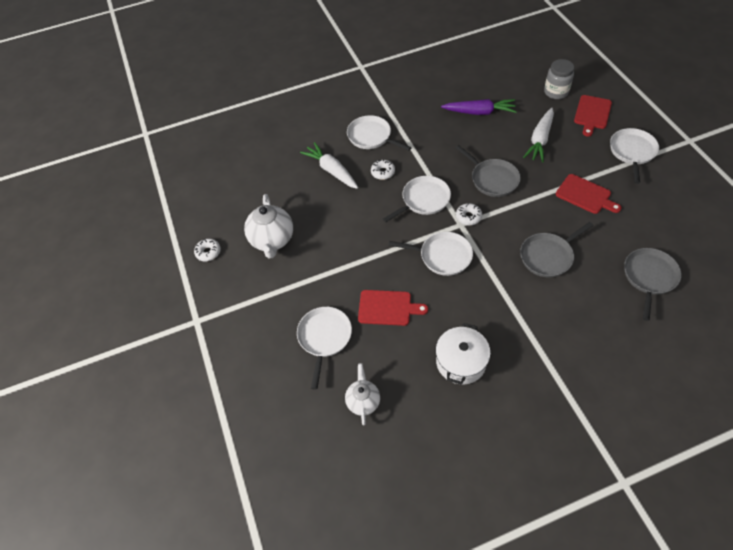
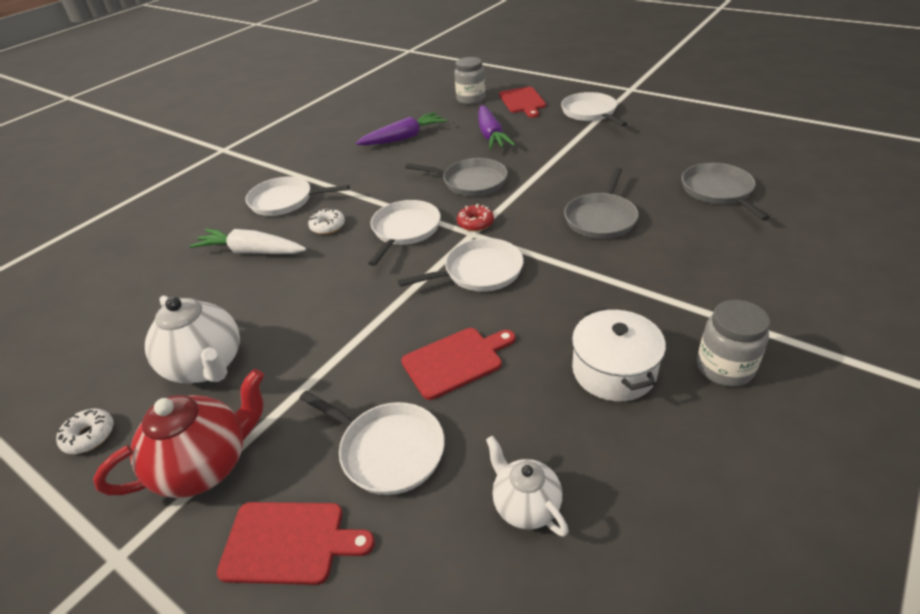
camera: 35 degrees left, 15 degrees down
white pan [297,307,352,390] -> white pan turned 150 degrees clockwise [299,391,445,495]
white donut [456,203,482,225] -> red donut [457,204,494,231]
white carrot [523,108,554,163] -> purple carrot [478,105,515,150]
red cutting board [556,174,621,214] -> red cutting board moved to [217,502,375,585]
none -> red teapot [93,369,264,498]
none -> grey jar [697,300,770,387]

